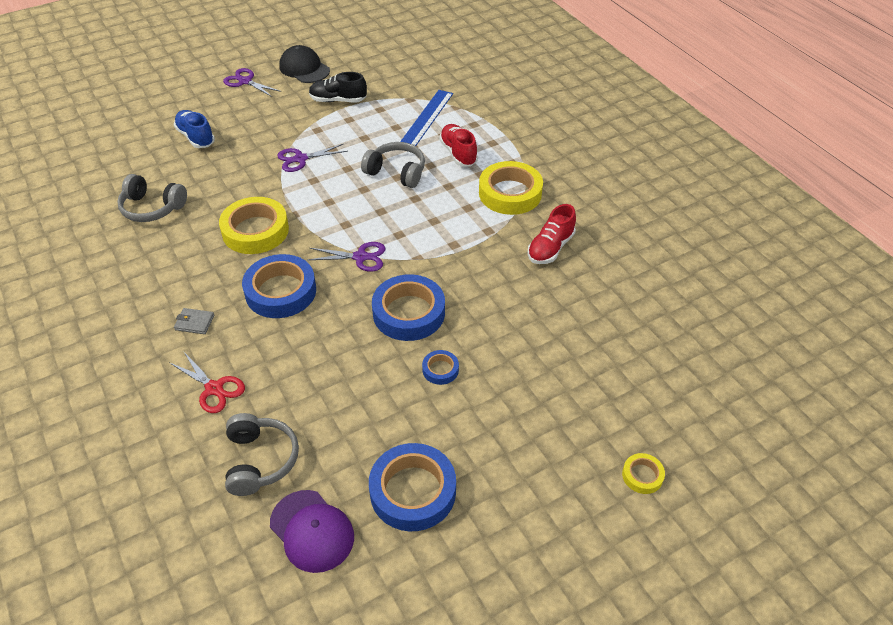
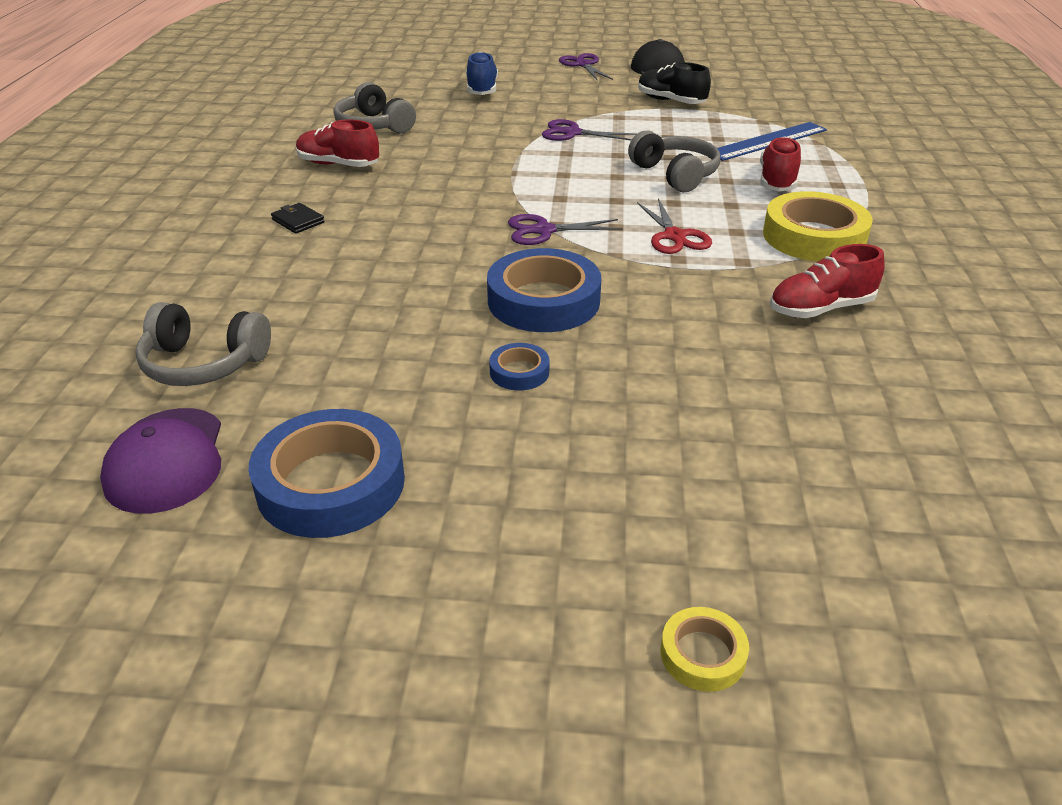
camera: 35 degrees right, 10 degrees down
red scissors [169,352,245,413] -> red scissors moved to [637,199,712,254]
grey wallet [174,308,214,334] -> black wallet [271,203,325,234]
yellow tape [219,197,289,254] -> none
grey headphones [225,413,299,496] -> grey headphones turned 75 degrees clockwise [135,302,271,386]
blue tape [242,254,316,318] -> none
purple scissors [308,242,385,272] -> purple scissors turned 135 degrees clockwise [508,214,623,245]
none -> red shoe [296,119,379,167]

